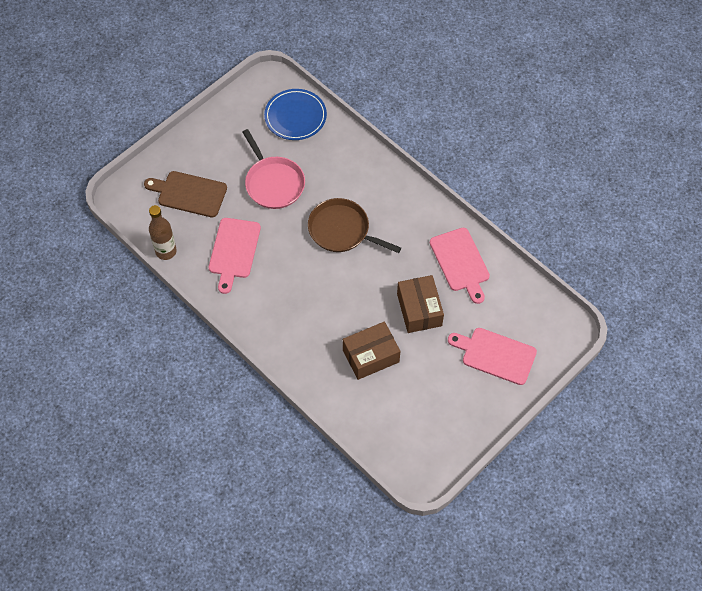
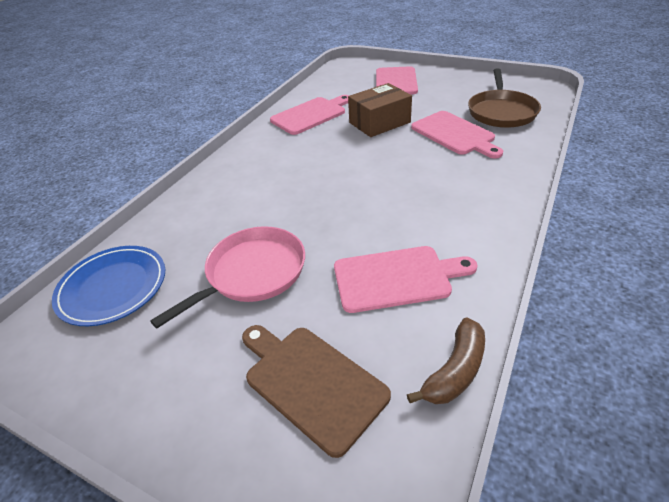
camera: 105 degrees left, 20 degrees down
brown cutting board [144,171,227,217] -> brown cutting board turned 135 degrees clockwise [242,325,391,458]
brown bottle [149,205,177,260] -> brown banana [407,318,485,404]
brown pan [308,198,401,253] -> brown pan moved to [468,68,541,128]
brown box [343,321,400,380] -> pink cutting board [411,111,503,159]

